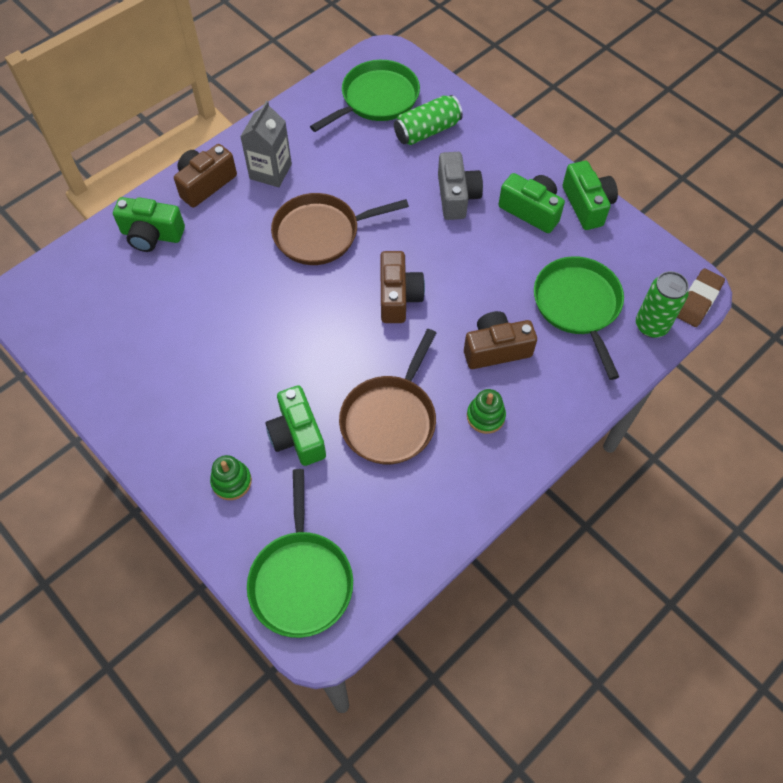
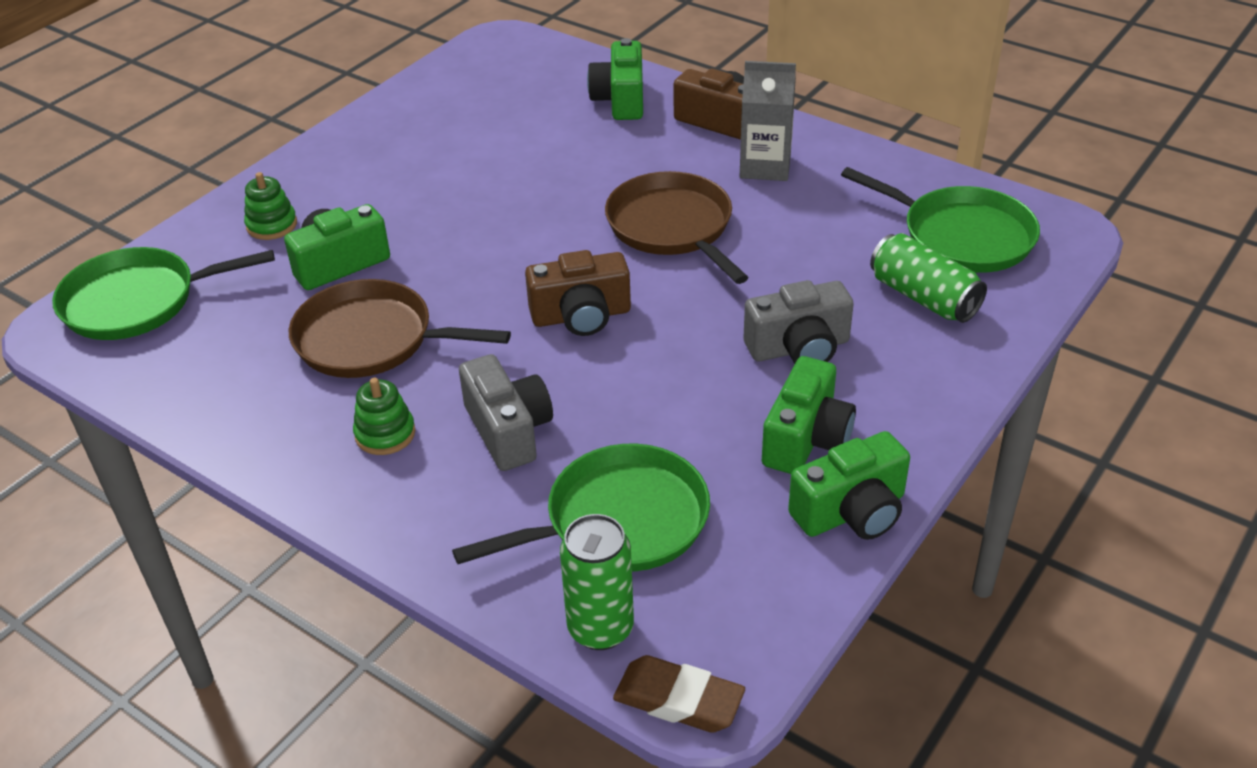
camera: 80 degrees right, 20 degrees down
brown camera [464,311,537,369] -> grey camera [459,354,553,471]

